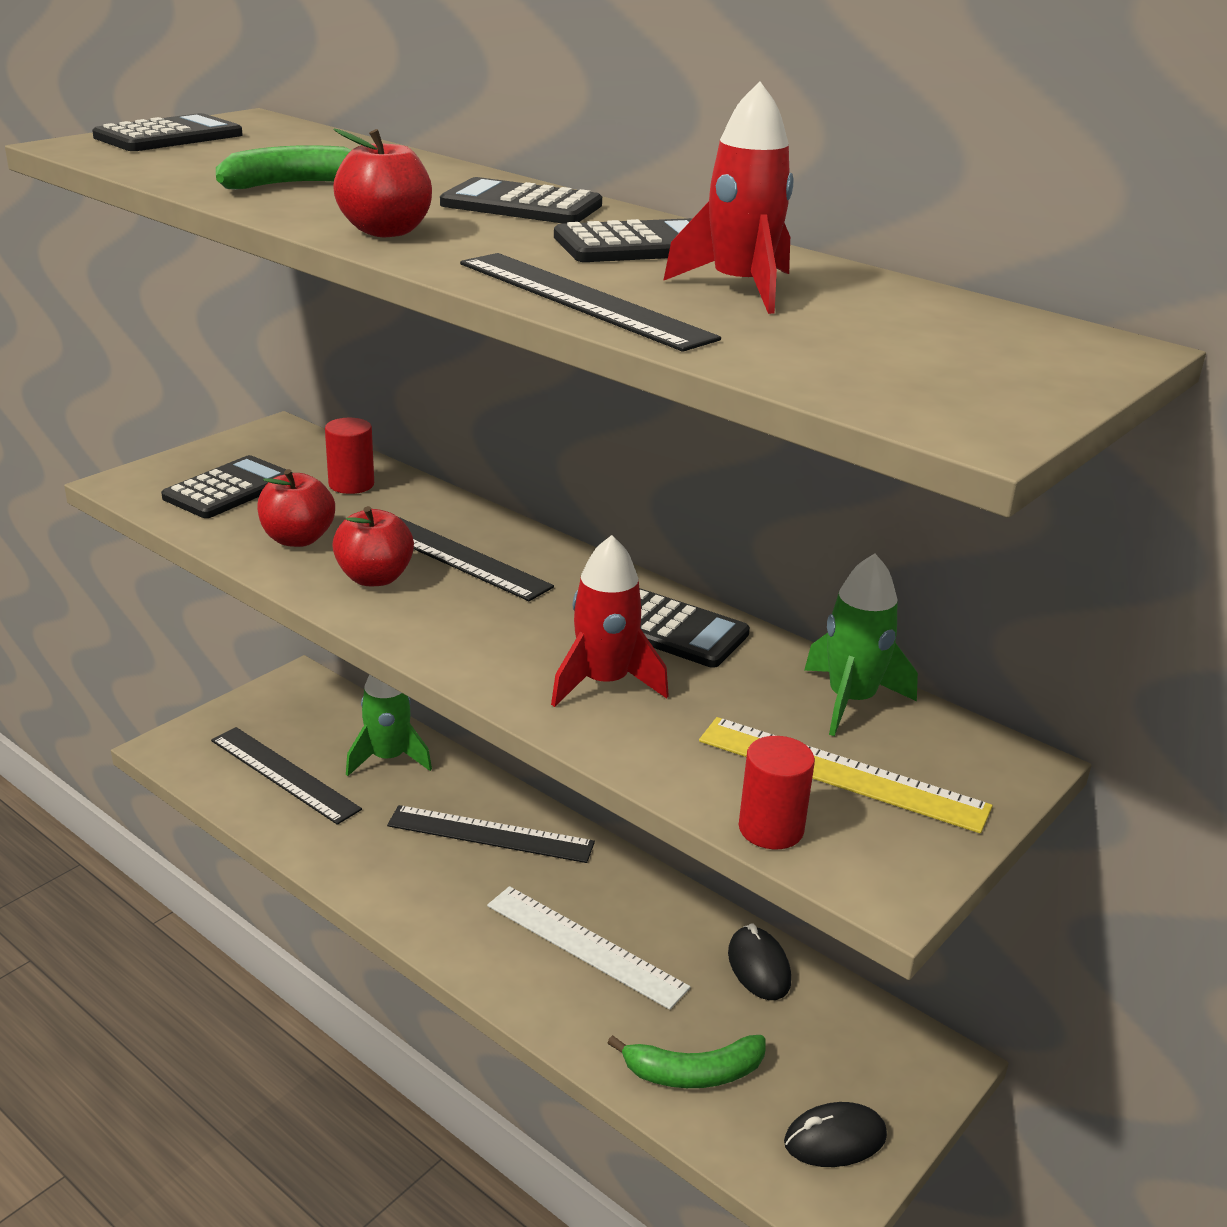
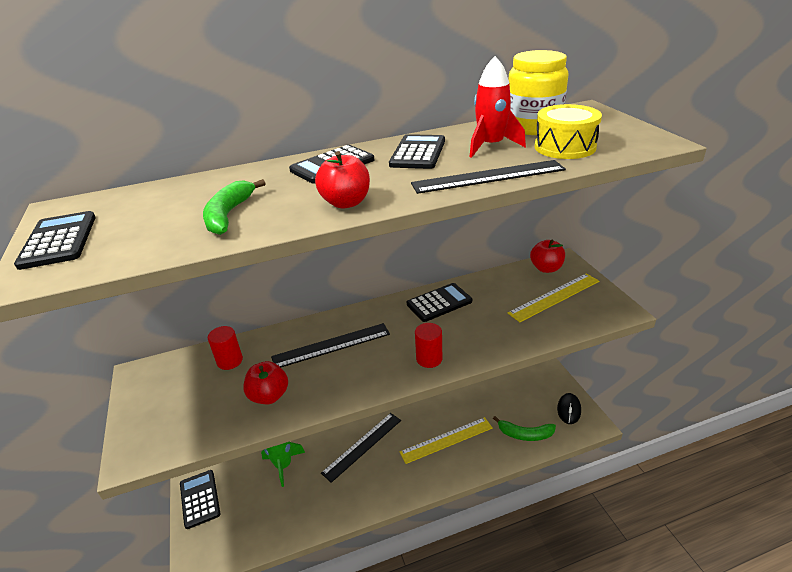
camera: 55 degrees left, 5 degrees up
black calculator [161,455,286,518] -> black calculator moved to [180,470,220,529]
black ruler [211,727,362,825] -> none
red apple [332,506,414,586] -> red apple moved to [530,240,565,273]
white ruler [487,886,690,1010] -> yellow ruler [400,417,492,464]
red rocket [551,535,669,707] -> none
green banana [607,1035,766,1088] -> green banana turned 75 degrees clockwise [493,416,556,441]
black mouse [728,924,791,1000] -> none
red cylinder [739,736,815,849] -> red cylinder moved to [415,323,442,368]
green rocket [804,553,918,736] -> none
none -> yellow jar [509,50,569,135]
none -> yellow drum [534,104,602,159]

